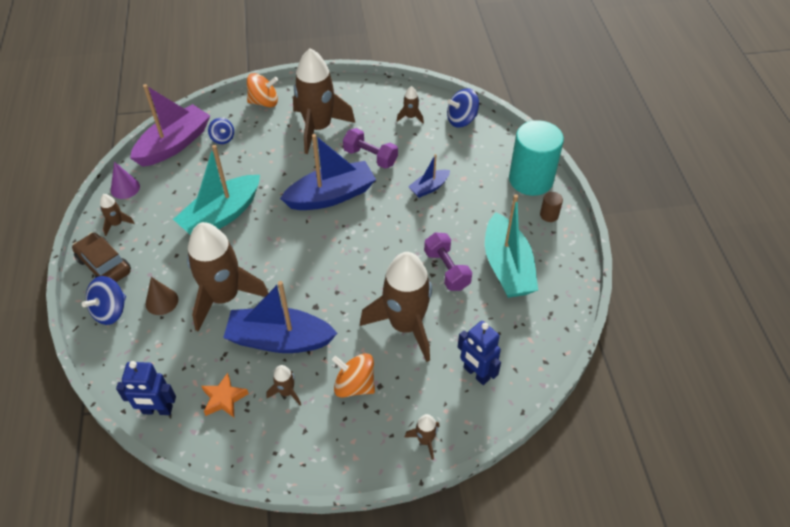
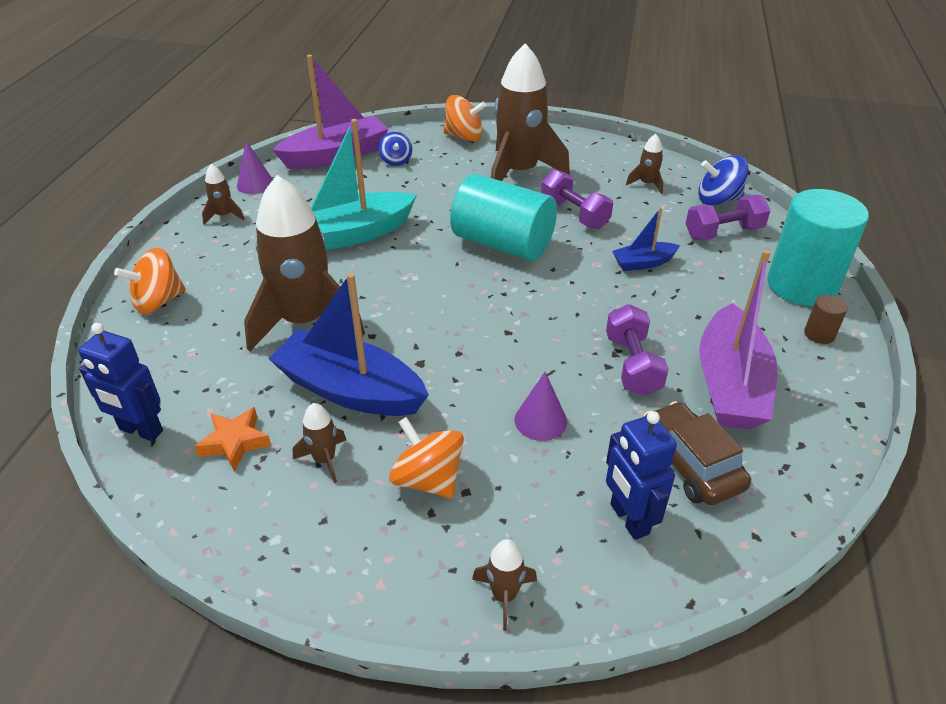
camera: 20 degrees right, 10 degrees down
brown car [72,233,131,282] -> brown car moved to [644,401,751,505]
blue spinning top [82,276,126,325] -> orange spinning top [114,248,186,314]
brown cone [145,277,178,315] -> none
blue boat [280,134,376,210] -> turquoise cylinder [450,174,557,261]
brown rocket [360,252,432,362] -> purple cone [514,372,567,441]
turquoise boat [485,194,538,298] -> purple boat [699,249,777,430]
none -> purple dumbbell [685,195,770,240]

